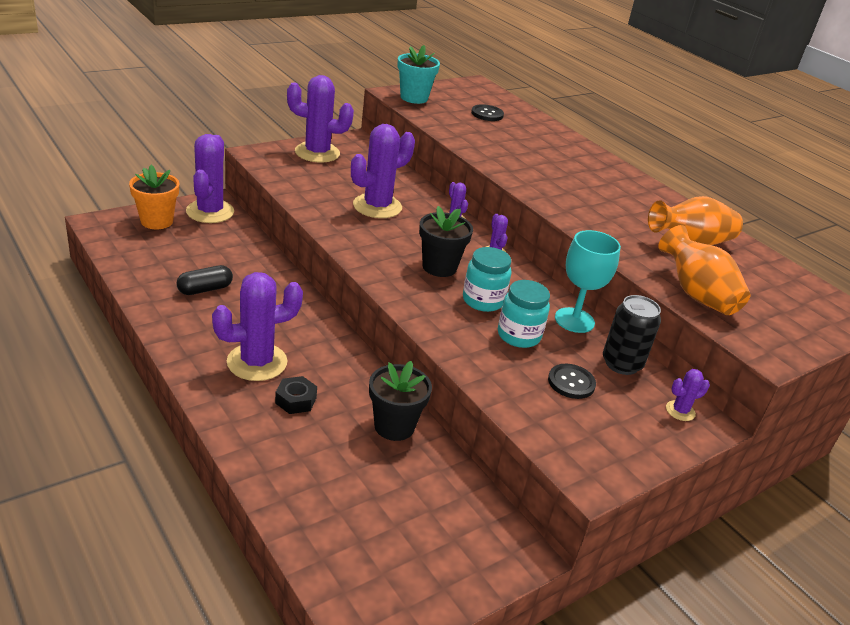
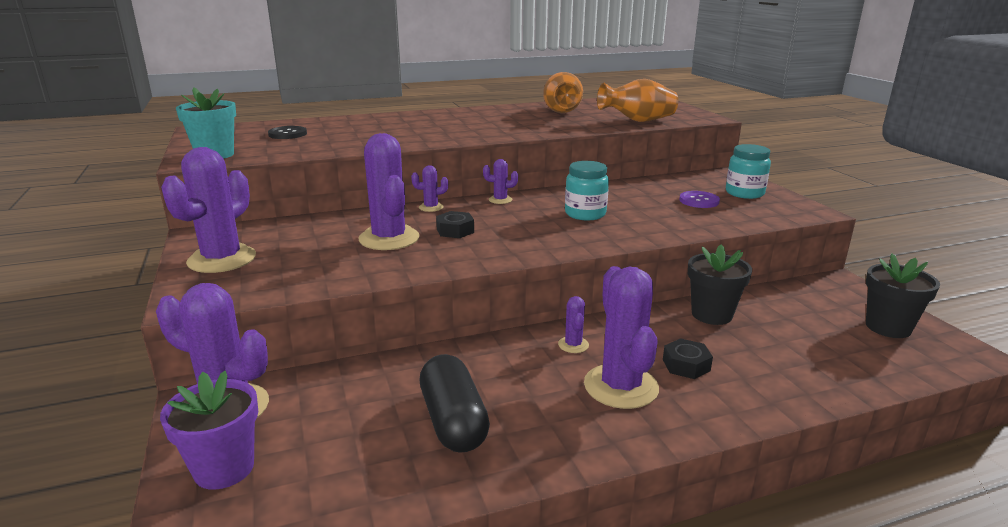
camera: 70 degrees left, 10 degrees down
orange flower pot [129,165,179,229] -> purple flower pot [160,371,258,490]
black capsule [176,265,233,295] -> black capsule [420,354,490,453], size x1.50
black flower pot [419,206,473,277] -> black flower pot moved to [866,253,940,338]
turquoise jar [498,280,550,348] -> turquoise jar moved to [726,144,771,199]
black button [548,364,596,399] -> purple button [679,191,720,208]
turquoise goblet [555,230,621,333] -> none
black can [603,295,661,375] -> none
purple cactus [666,369,710,421] -> purple cactus moved to [558,296,589,353]
none -> black nut [436,211,474,238]

